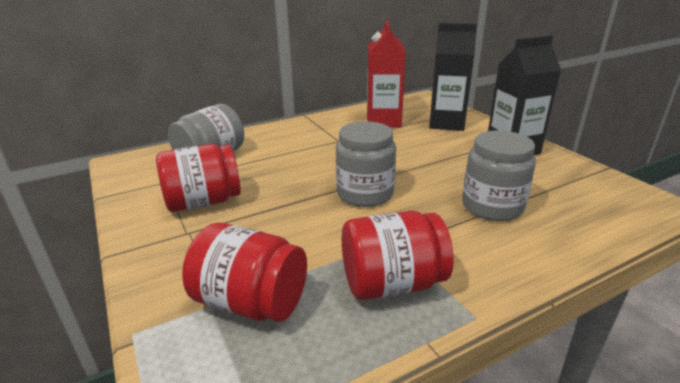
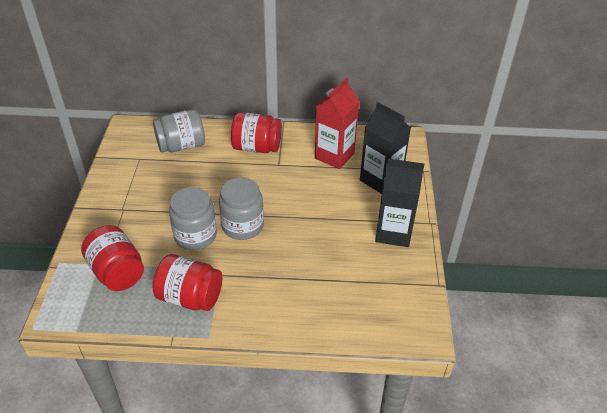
camera: 30 degrees right, 15 degrees up
red jar [156,144,241,212] -> red jar moved to [231,112,282,153]
grey jar [462,130,536,221] -> grey jar moved to [169,187,217,250]

